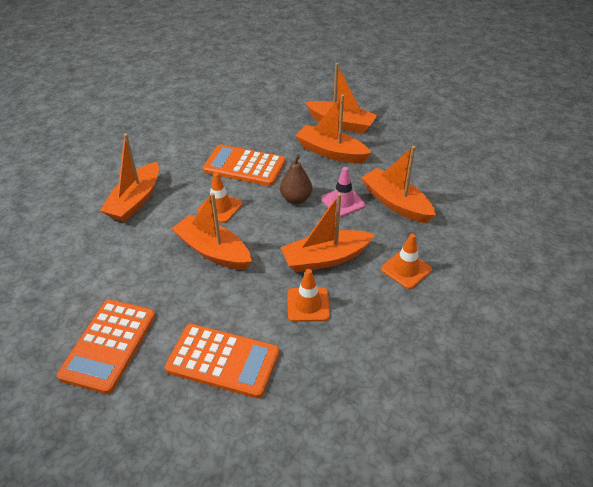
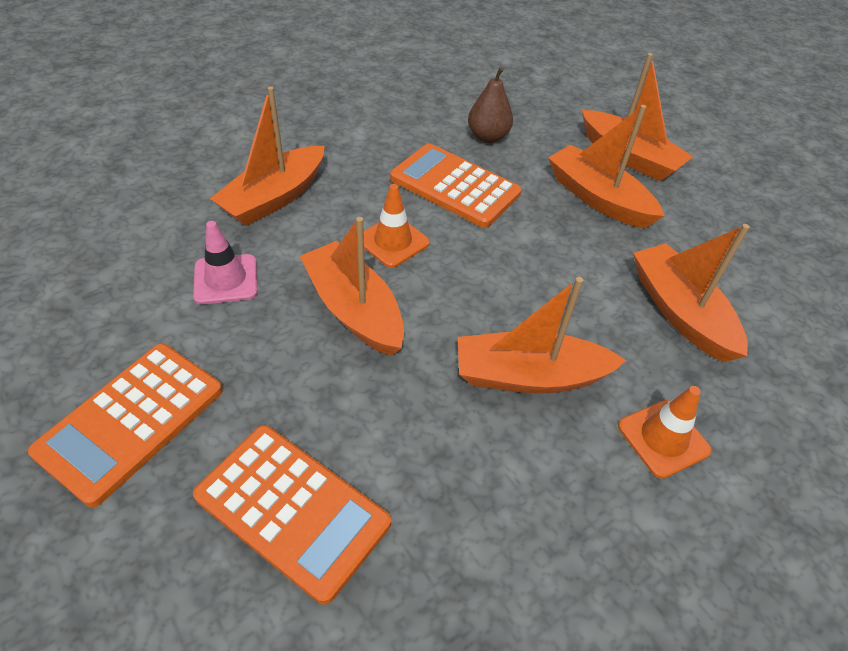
camera: 15 degrees right, 5 degrees up
brown pear [280,154,312,204] -> brown pear moved to [468,67,513,143]
orange traffic cone [287,269,330,322] -> none
pink traffic cone [321,167,365,217] -> pink traffic cone moved to [193,221,257,304]

